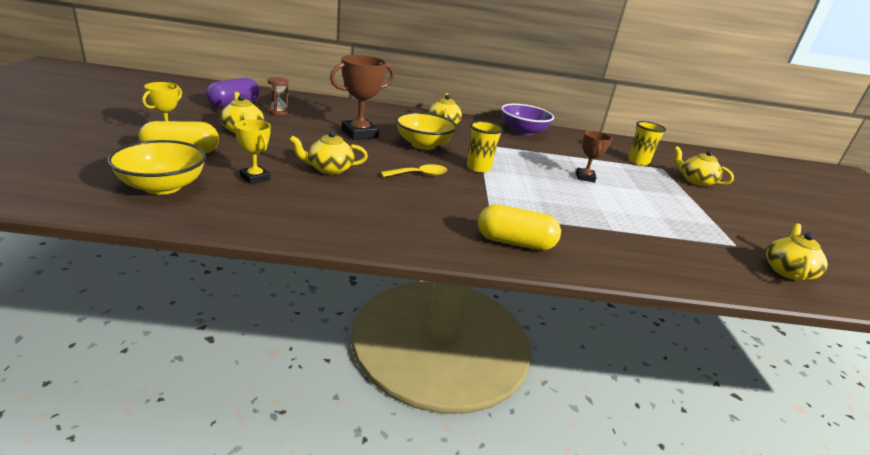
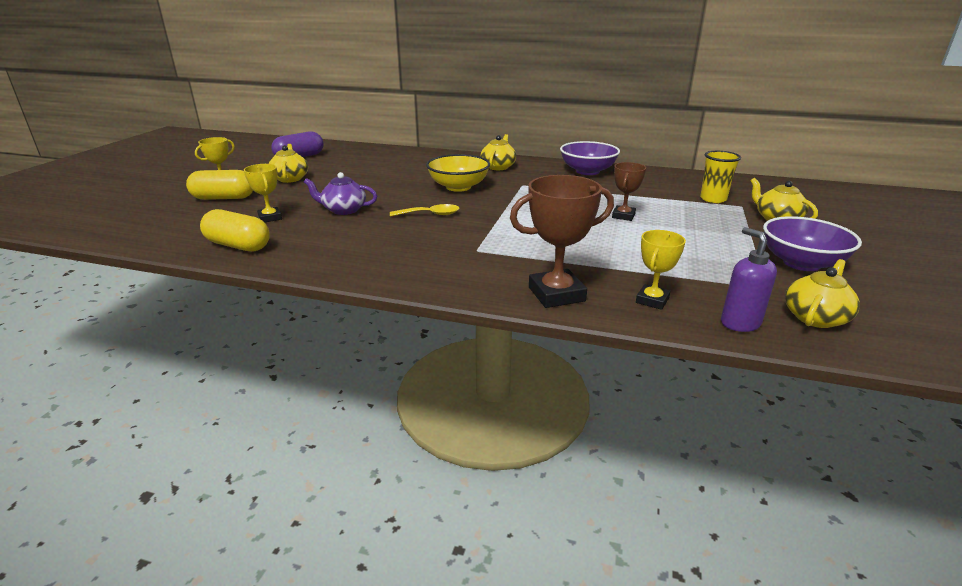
camera: 20 degrees right, 0 degrees up
yellow bowl [107,140,206,195] -> none
brown hourglass [268,77,289,116] -> none
yellow teapot [289,131,368,175] -> purple teapot [304,172,377,215]
brown trophy [330,55,394,140] -> brown trophy moved to [510,175,614,308]
yellow cup [467,121,503,173] -> none
yellow capsule [478,204,561,250] -> yellow capsule moved to [200,209,270,251]
none -> yellow trophy [636,230,686,310]
none -> purple soap dispenser [721,227,777,332]
none -> purple bowl [763,216,862,271]

